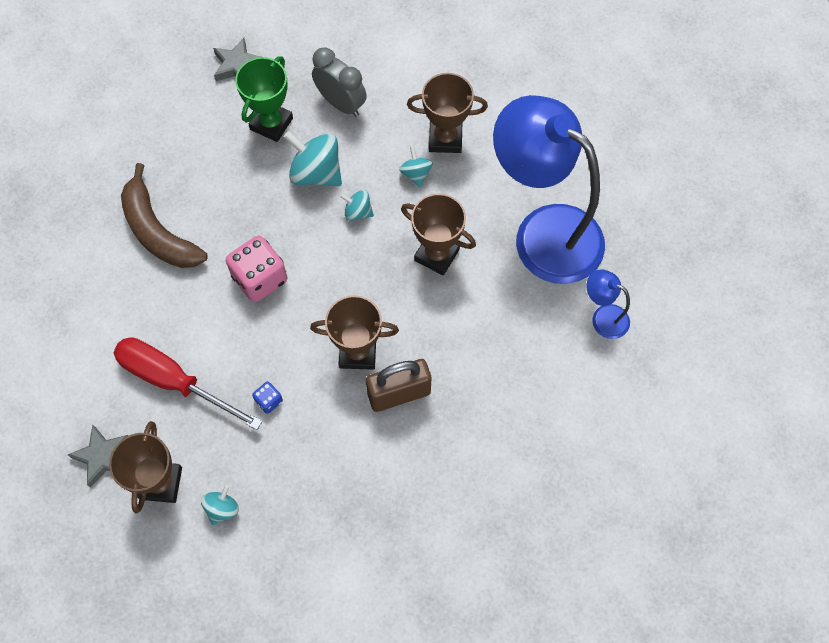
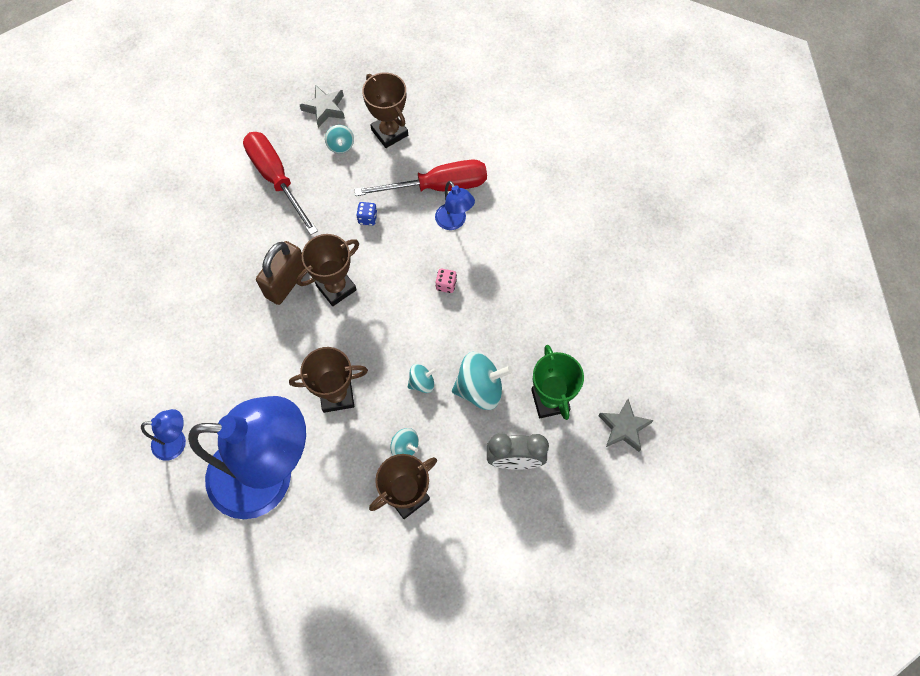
camera: 140 degrees right, 0 degrees up
grey star [68,425,129,488] -> grey star moved to [300,85,345,128]
brown banana [121,163,208,268] -> none
pink dice [226,236,287,302] -> pink dice [436,268,457,293], size x0.47
none -> red screwdriver [243,132,318,235]
none -> blue lamp [435,181,475,230]

